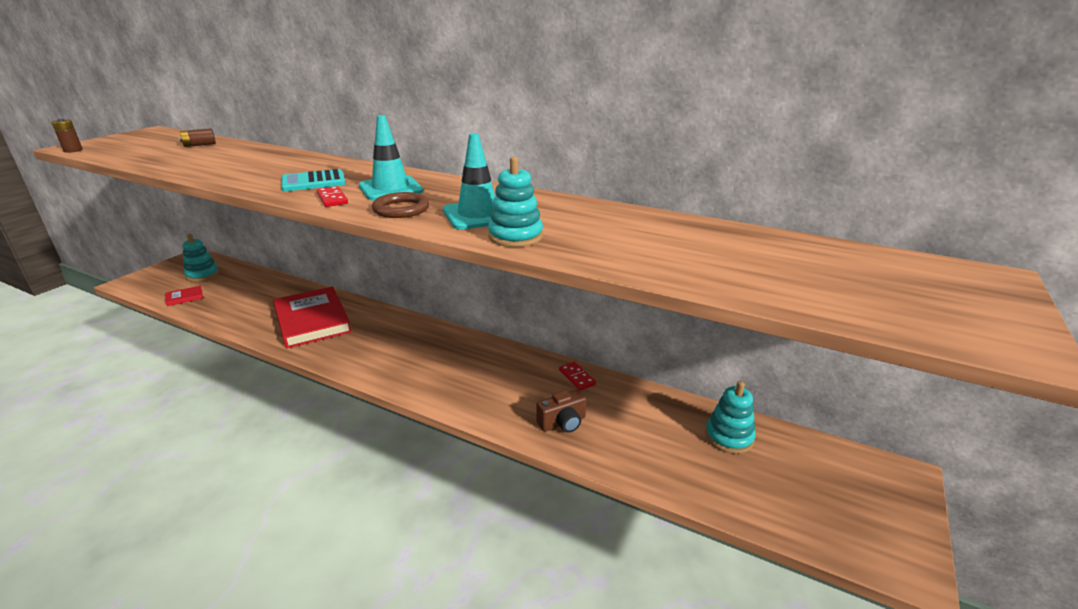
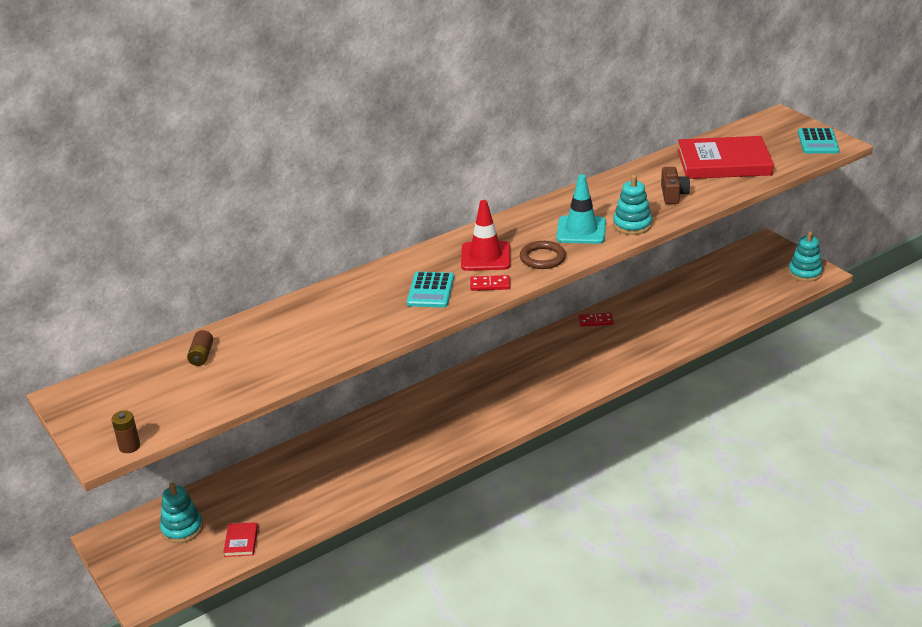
camera: 60 degrees left, 5 degrees up
red book [273,287,352,348] -> red book moved to [678,136,774,179]
turquoise traffic cone [359,115,423,200] -> red traffic cone [461,200,511,271]
brown camera [536,389,587,433] -> brown camera moved to [661,167,690,204]
turquoise stacking toy [705,381,756,454] -> turquoise stacking toy moved to [788,231,823,282]
none -> turquoise calculator [798,128,840,154]

